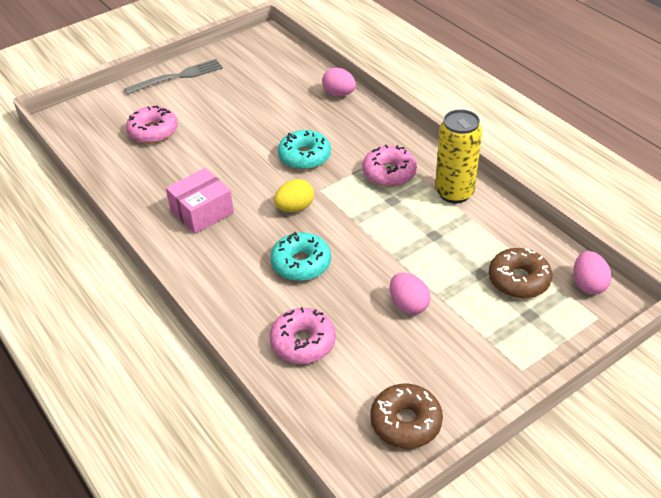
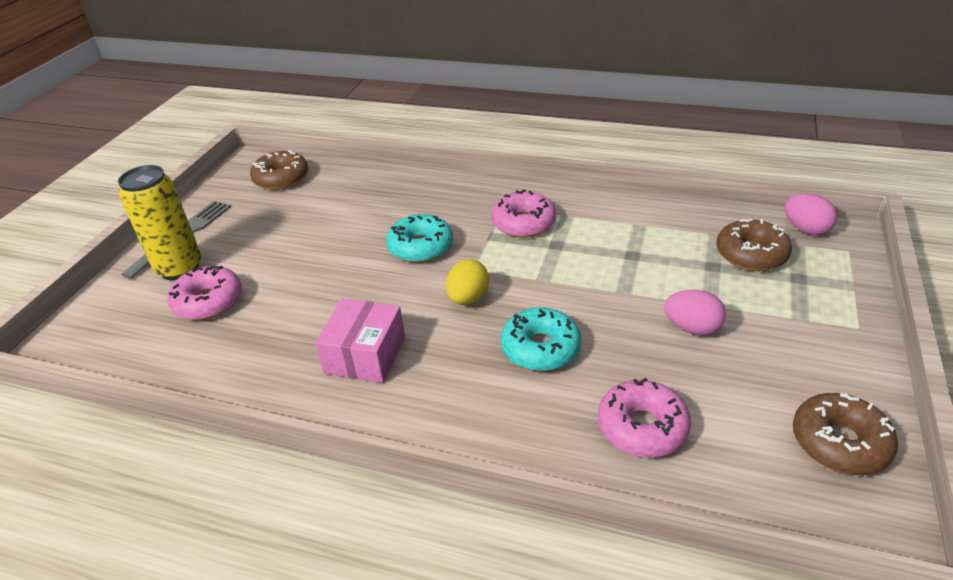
camera: 35 degrees left, 5 degrees down
pink egg [322,68,356,96] -> none
yellow can [435,109,482,203] -> yellow can moved to [118,165,201,281]
none -> brown donut [250,150,308,190]

